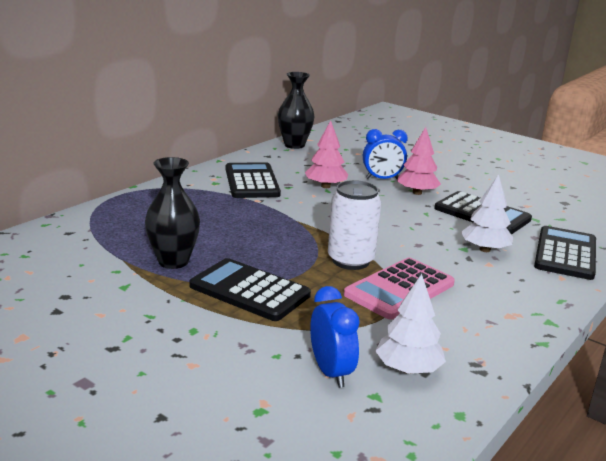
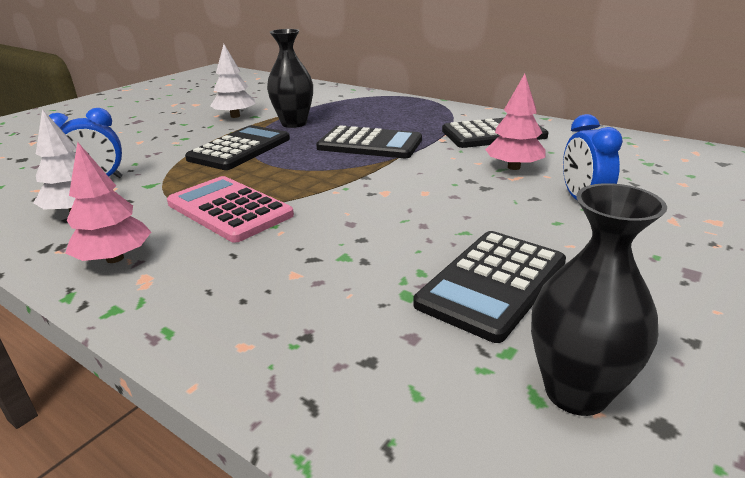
camera: 90 degrees right, 5 degrees up
black vase [278,72,315,149] -> black vase moved to [531,183,667,416]
white can [328,180,381,270] -> none
pink tree [397,127,441,195] -> pink tree moved to [65,142,151,263]
white tree [461,174,513,252] -> white tree moved to [210,44,256,118]
black calculator [534,226,596,280] -> black calculator moved to [316,125,422,158]

